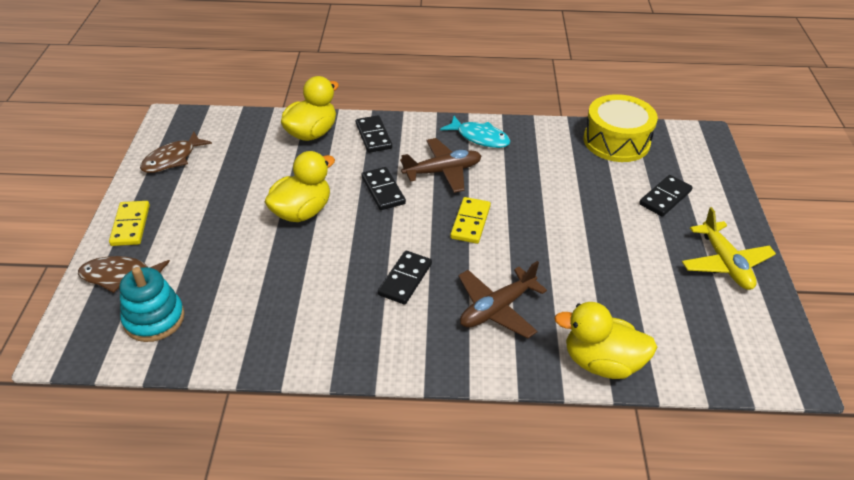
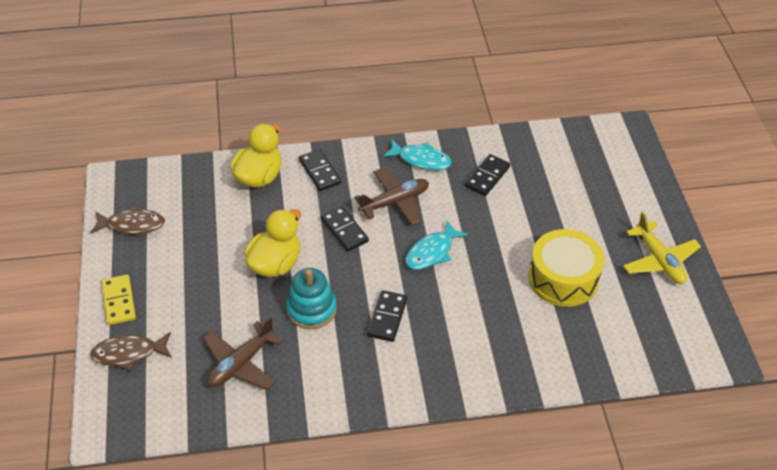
camera: 10 degrees left, 5 degrees up
turquoise stacking toy [120,267,185,342] -> turquoise stacking toy moved to [286,268,337,329]
brown fish [140,132,212,173] -> brown fish turned 120 degrees counterclockwise [90,205,165,234]
yellow domino [450,197,491,244] -> turquoise fish [406,220,468,270]
brown plane [458,261,547,339] -> brown plane moved to [203,317,283,390]
yellow duck [554,302,657,379] -> none
yellow drum [584,94,658,162] -> yellow drum moved to [529,229,604,307]
black domino [639,175,693,217] -> black domino moved to [465,154,510,196]

